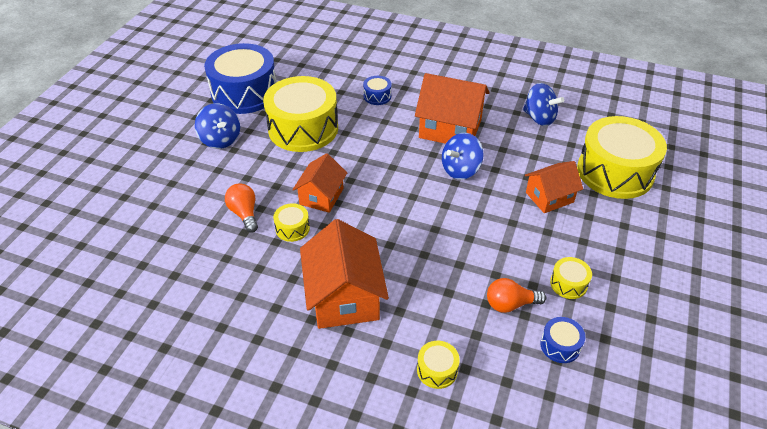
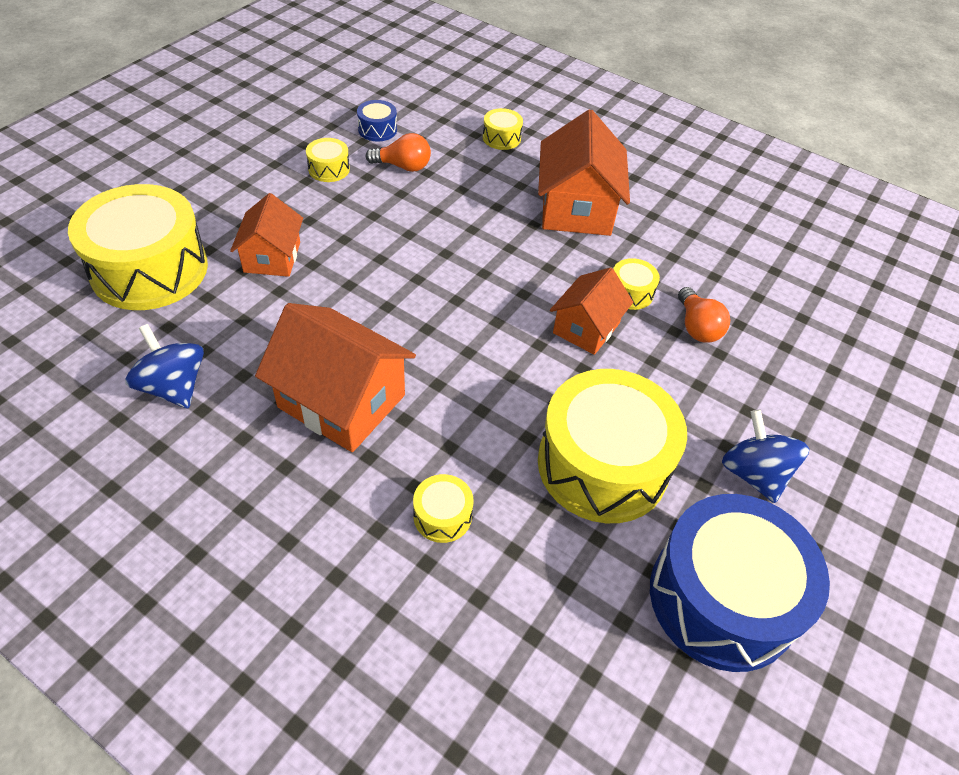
camera: 170 degrees left, 5 degrees up
blue drum [363,76,392,105] -> yellow drum [413,474,474,543]
blue spinning top [442,133,484,180] -> none
orange house [525,161,583,213] -> orange house turned 75 degrees counterclockwise [230,193,303,277]

